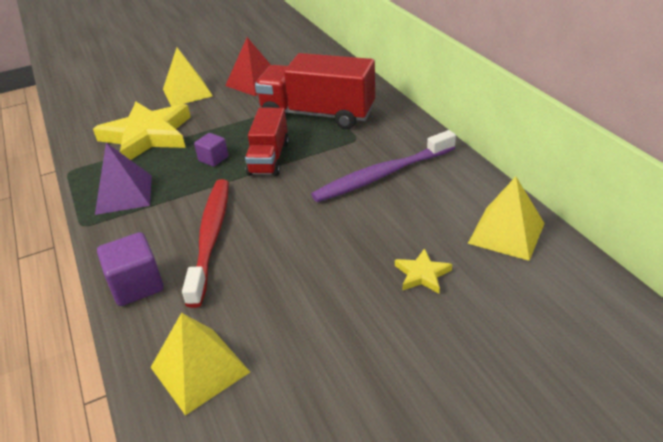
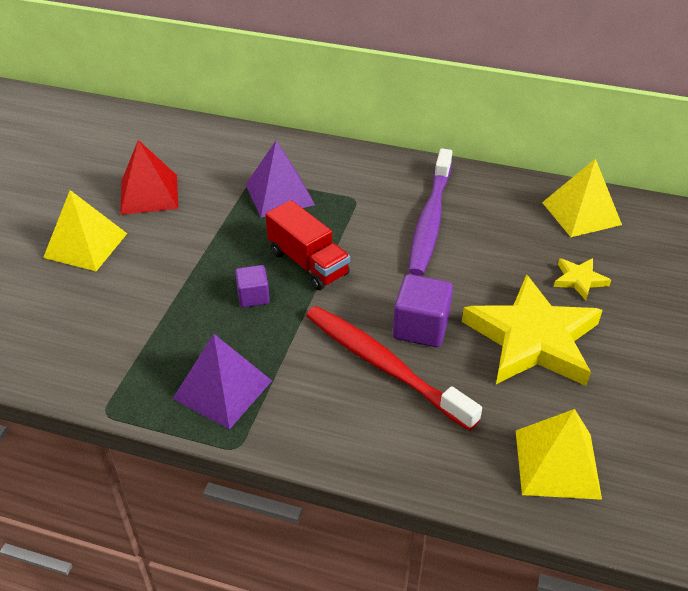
camera: 50 degrees left, 5 degrees up
yellow star [93,101,191,160] -> yellow star moved to [462,274,602,386]
purple cube [97,232,164,306] -> purple cube moved to [393,274,453,347]
red truck [255,53,375,129] -> purple pyramid [246,140,315,217]

